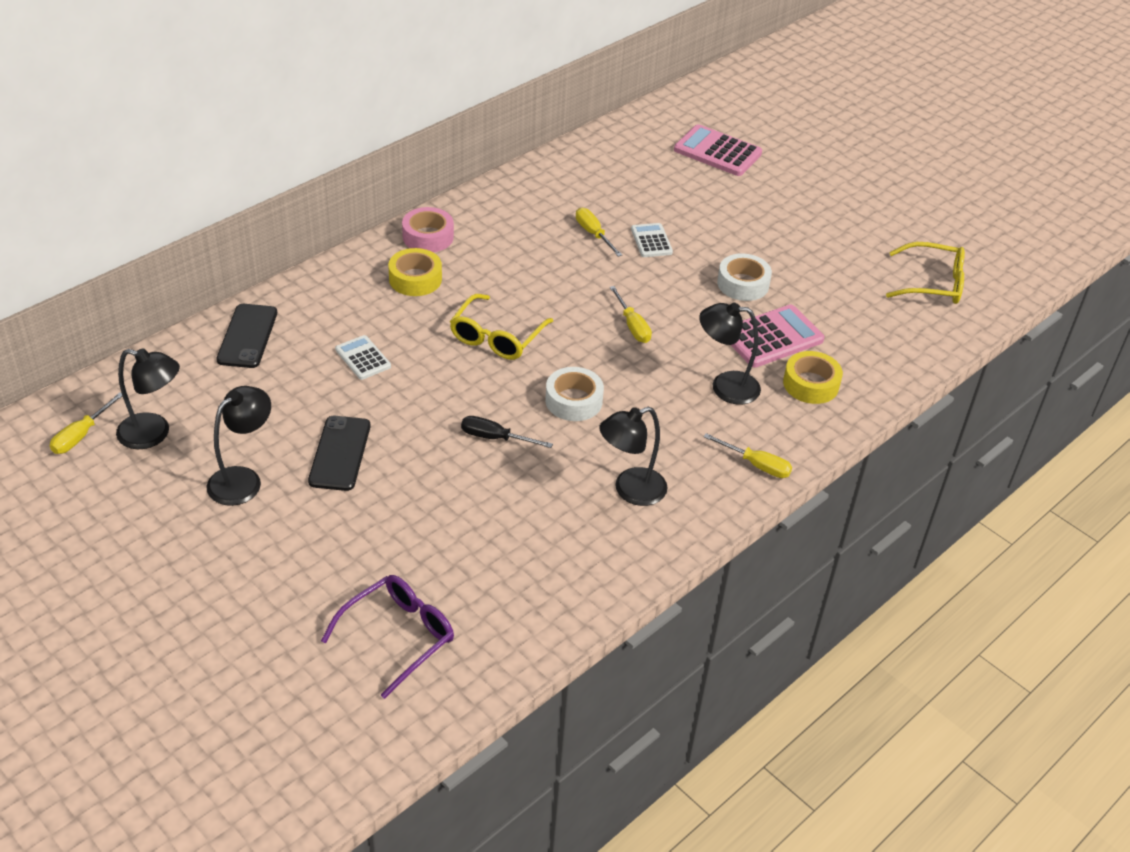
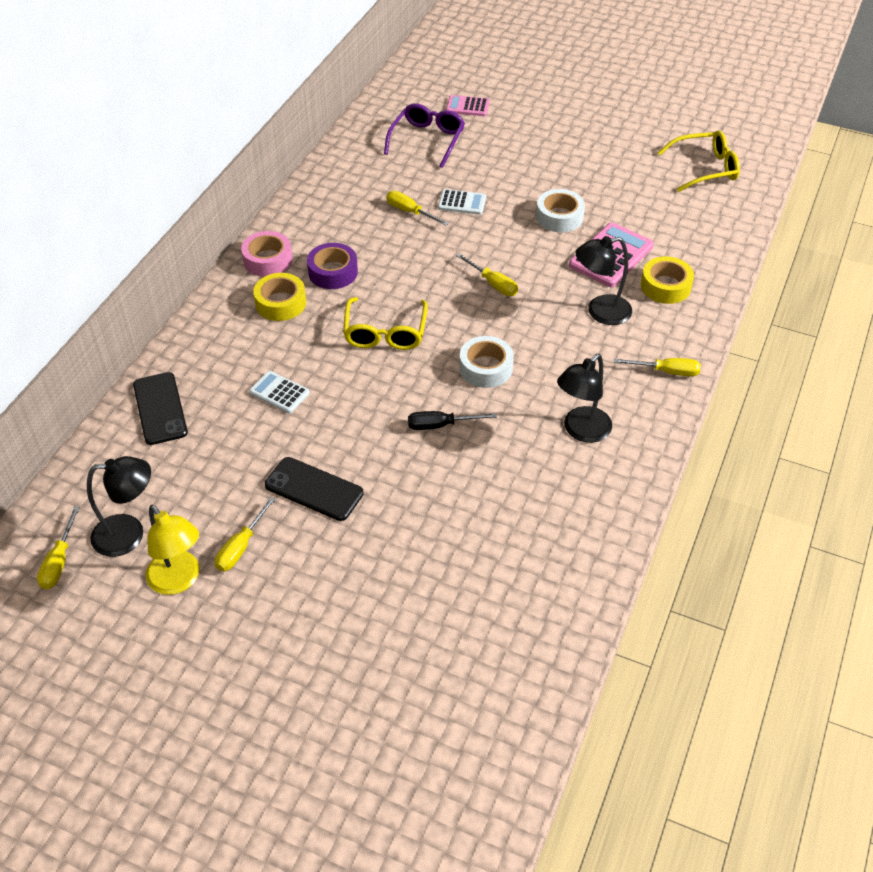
camera: 20 degrees left, 5 degrees up
black lamp [206,386,271,506] -> yellow screwdriver [215,497,276,571]
black phone [308,416,371,491] -> black phone turned 45 degrees counterclockwise [265,457,364,521]
purple glasses [321,575,454,699] -> purple glasses moved to [384,103,465,168]
white calculator [631,223,673,257] -> white calculator turned 135 degrees clockwise [438,189,486,215]
pink calculator [674,124,762,176] -> pink calculator [446,95,490,116], size x0.58
none -> yellow lamp [146,505,199,595]
none -> purple tape [307,243,358,289]

